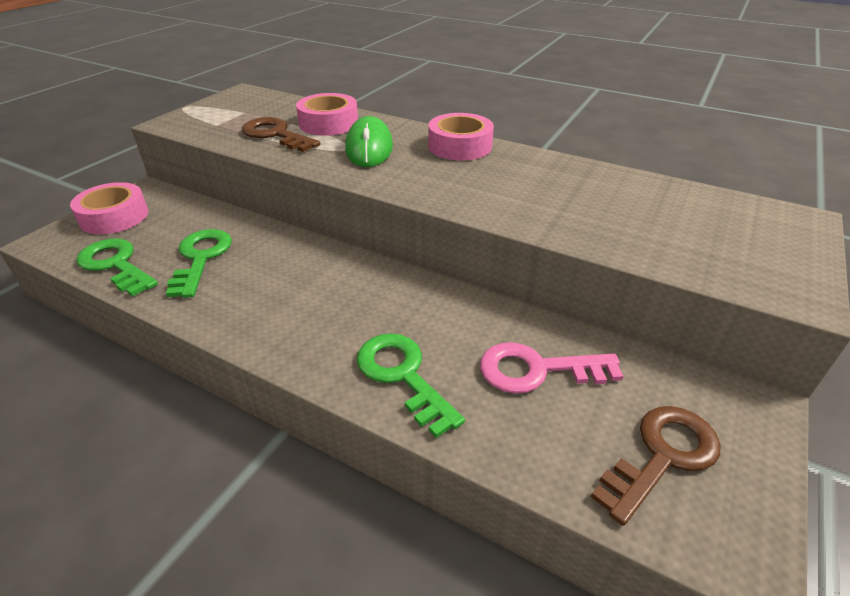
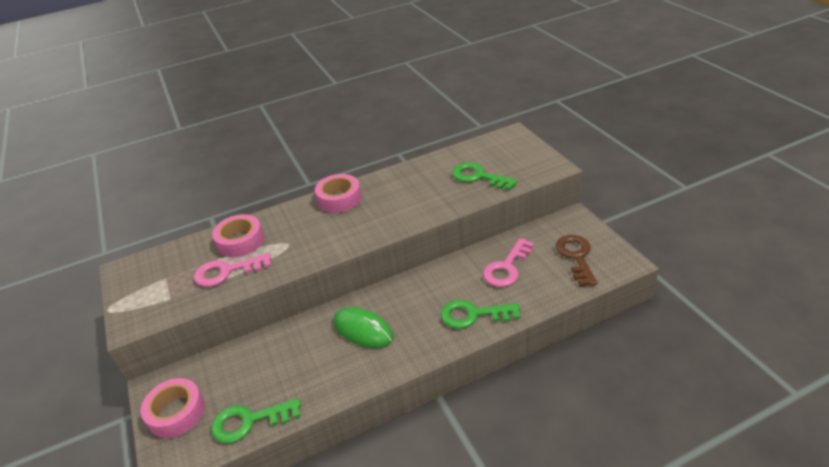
camera: 50 degrees left, 0 degrees up
green key [166,229,232,298] -> green key moved to [452,162,518,190]
brown key [242,117,320,152] -> pink key [194,253,272,287]
green mouse [345,116,393,167] -> green mouse moved to [334,307,393,348]

